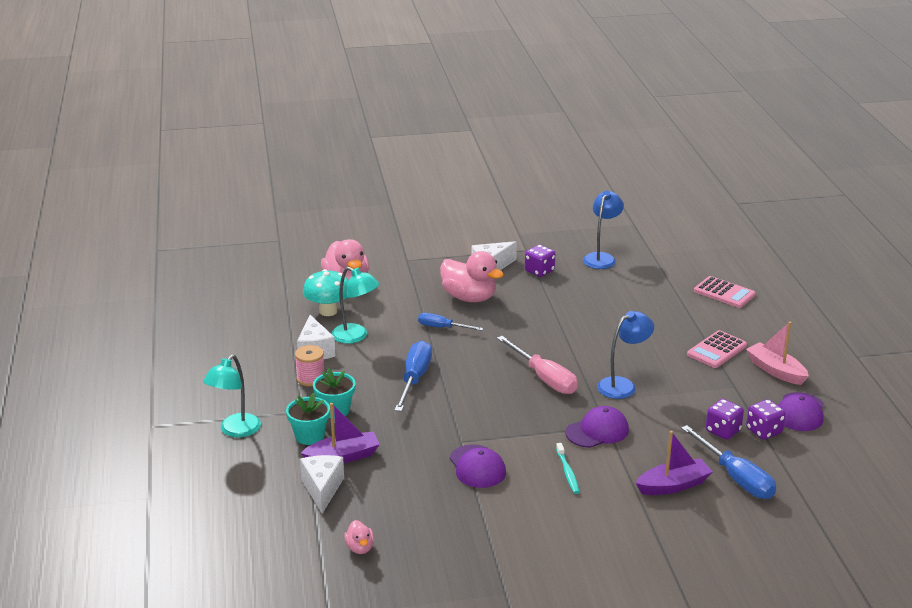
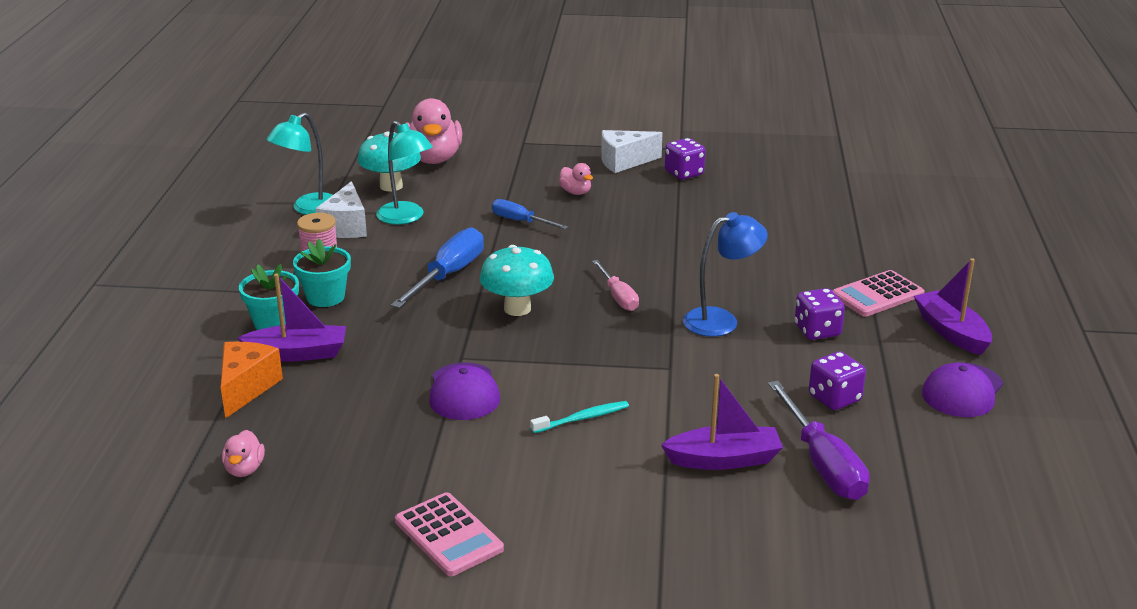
camera: 15 degrees right, 0 degrees up
turquoise lamp [203,355,261,437] -> turquoise lamp moved to [266,113,333,215]
white cheese [300,455,344,514] -> orange cheese [221,342,283,419]
pink duck [440,251,504,302] -> pink duck [559,163,593,195], size x0.47
pink screwdriver [497,336,578,394] -> pink screwdriver [592,260,639,311], size x0.61
turquoise toothbrush [556,443,580,494] -> turquoise toothbrush turned 120 degrees counterclockwise [530,401,629,433]
purple cap [565,406,629,448] -> none
blue lamp [583,191,624,269] -> none
blue screwdriver [681,425,776,499] -> purple screwdriver [768,381,870,500]
pink calculator [694,276,756,308] -> pink calculator moved to [395,492,504,576]
pink boat [746,321,809,385] -> purple boat [914,258,992,355]
purple dice [746,399,786,440] -> purple dice moved to [794,288,845,340]
none -> turquoise mushroom [480,245,554,316]

